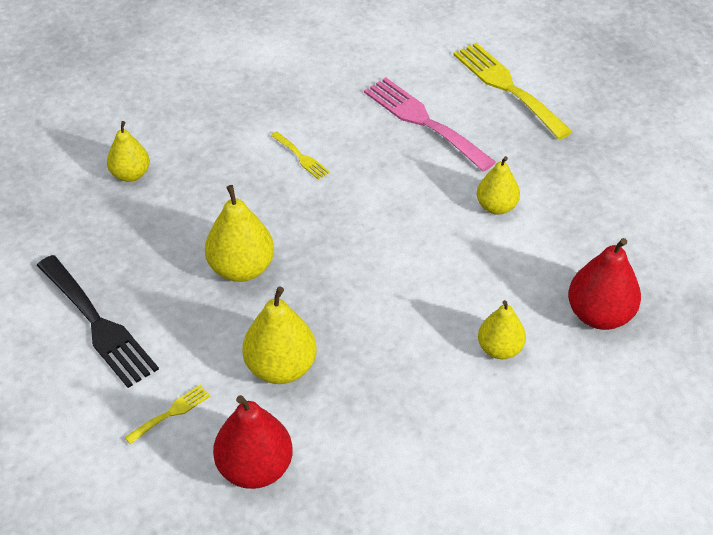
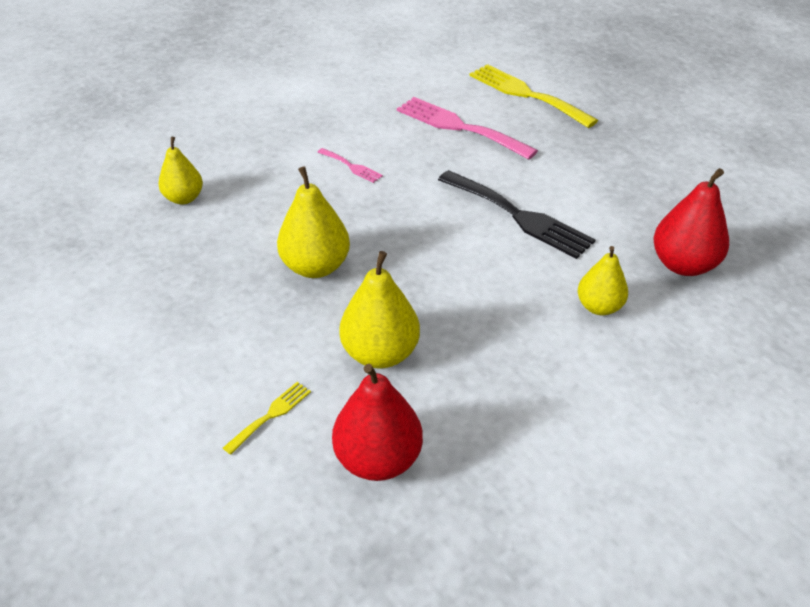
camera: 10 degrees left, 5 degrees down
black fork [37,255,159,388] -> black fork moved to [438,170,596,259]
yellow fork [271,131,330,180] -> pink fork [318,148,383,183]
yellow pear [476,156,520,215] -> none

